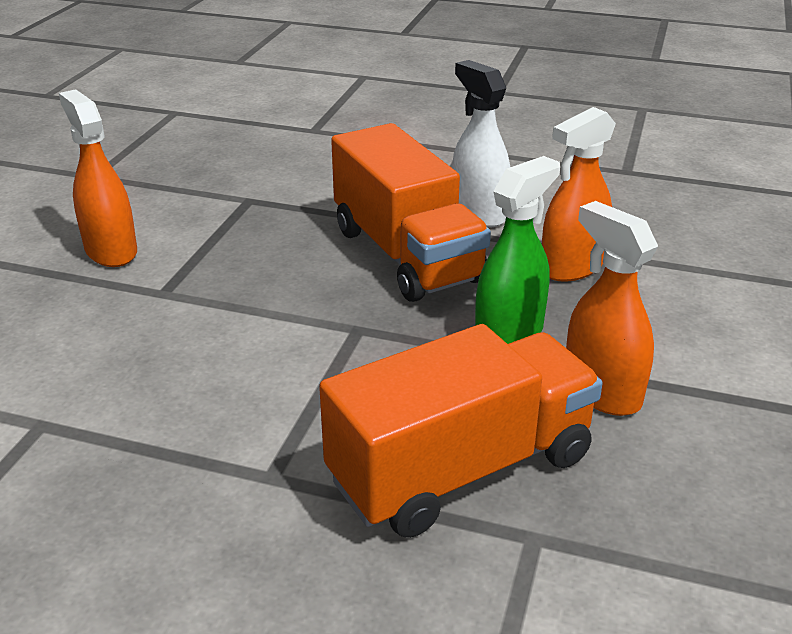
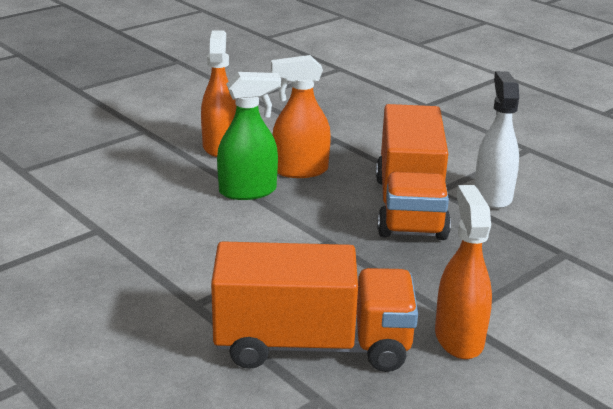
camera: 30 degrees right, 5 degrees down
green spray bottle [475,156,560,344] -> green spray bottle moved to [217,72,281,200]
orange spray bottle [542,107,616,282] -> orange spray bottle moved to [271,55,331,178]

